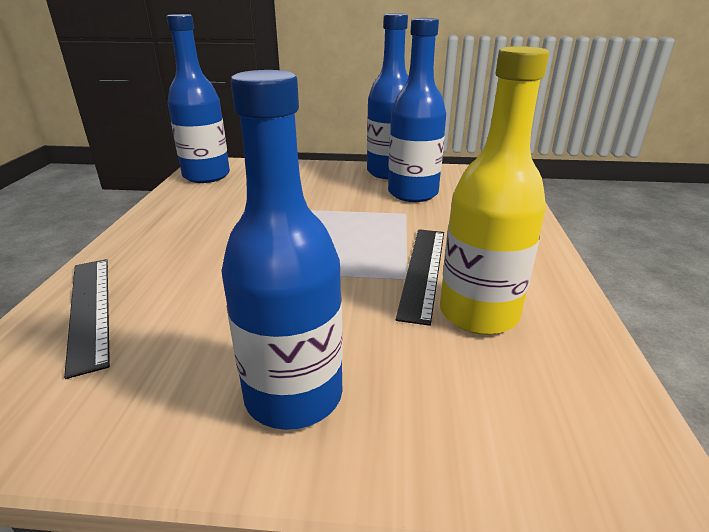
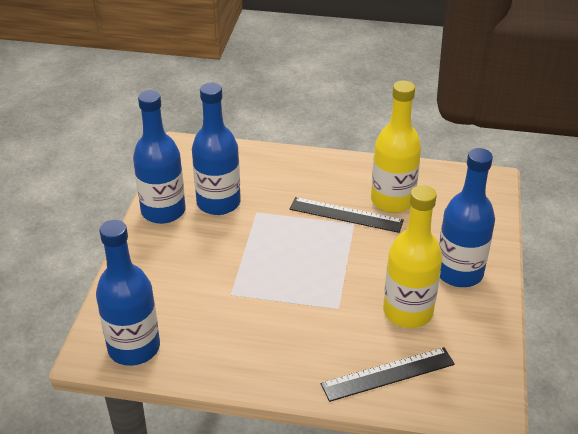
camera: 85 degrees left, 10 degrees up
none -> yellow bottle [383,185,442,328]

